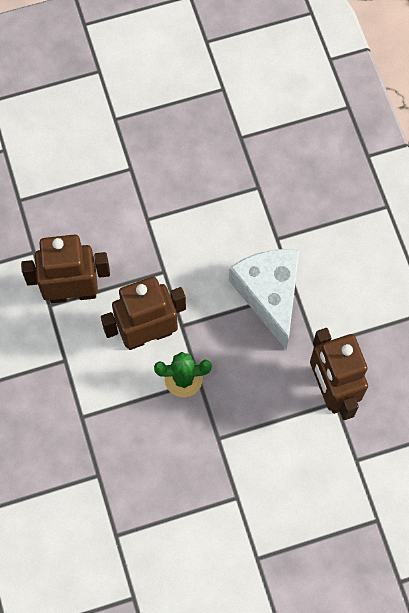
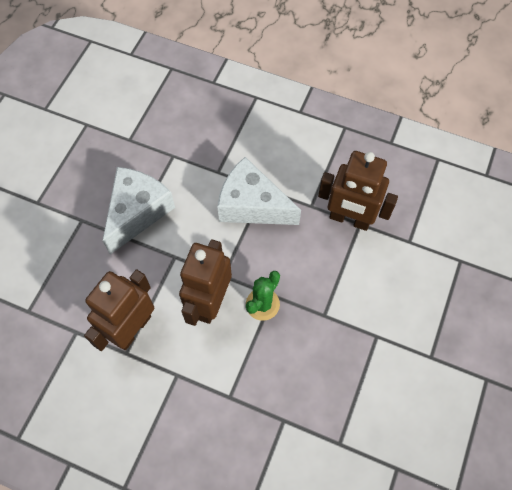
camera: 50 degrees left, 5 degrees down
none -> white cheese [103,167,175,254]

